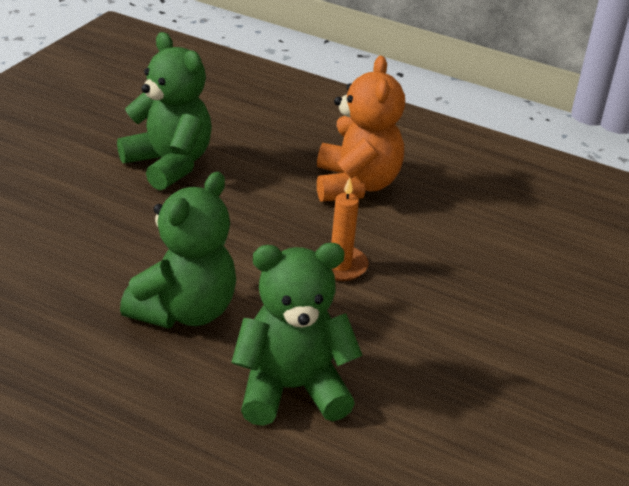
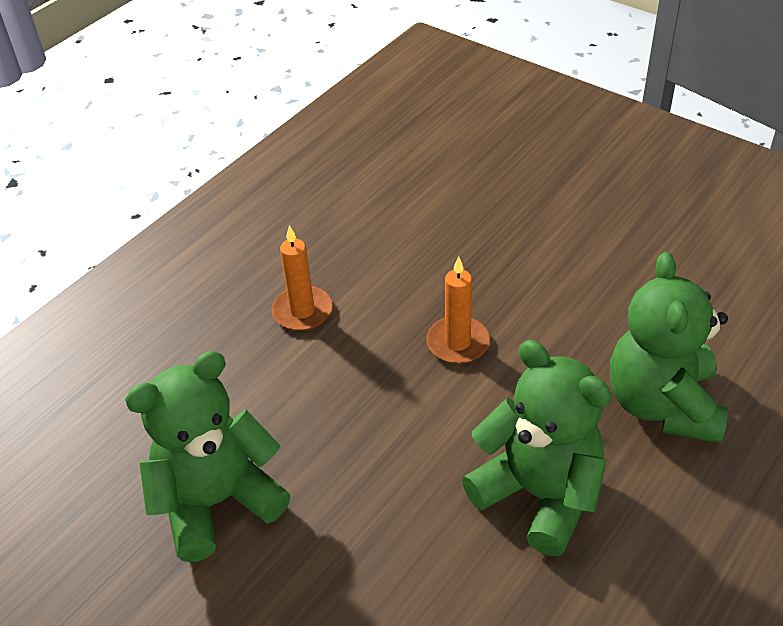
camera: 75 degrees left, 10 degrees up
orange teddy bear [317,56,405,202] -> orange candle [272,225,332,331]

